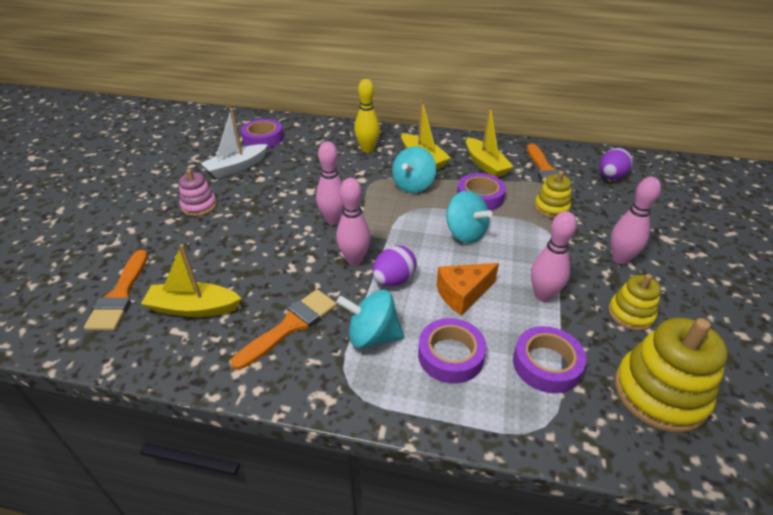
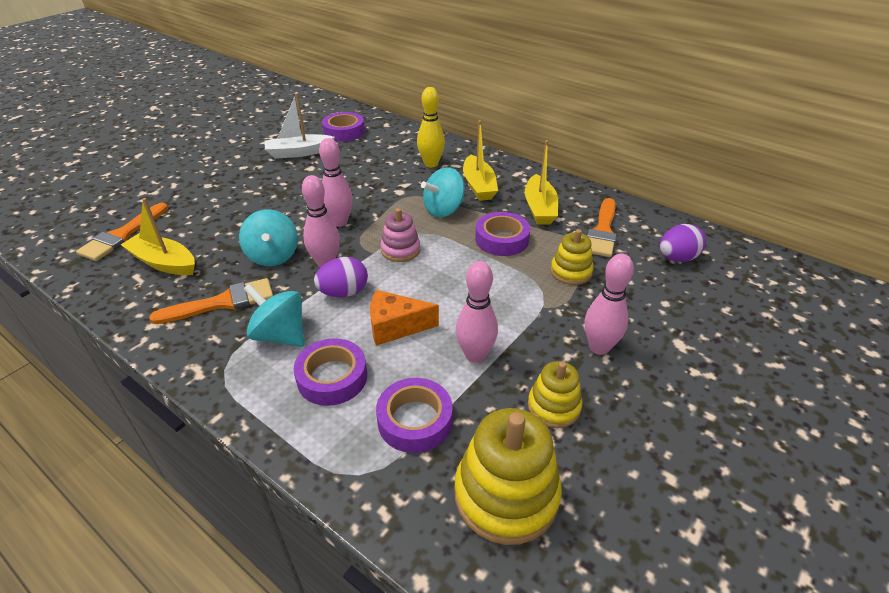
camera: 25 degrees right, 0 degrees up
pink stacking toy [179,169,217,216] -> pink stacking toy moved to [380,208,420,262]
turquoise spinning top [446,191,492,243] -> turquoise spinning top moved to [239,209,298,266]

